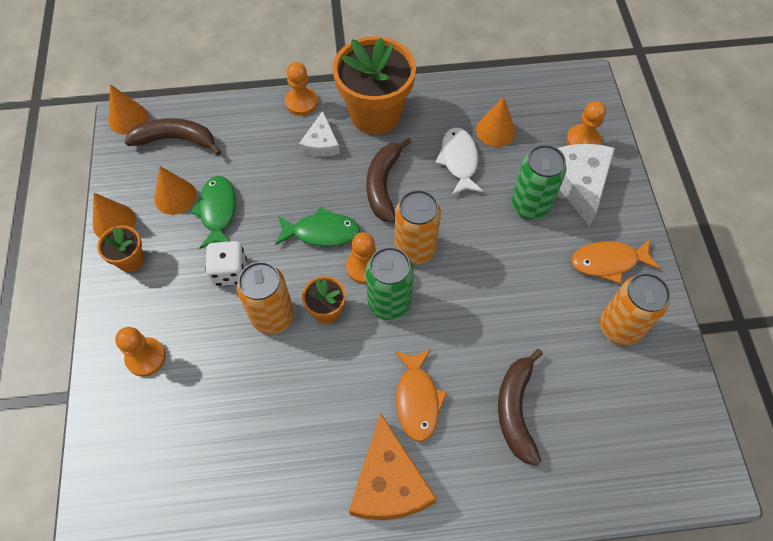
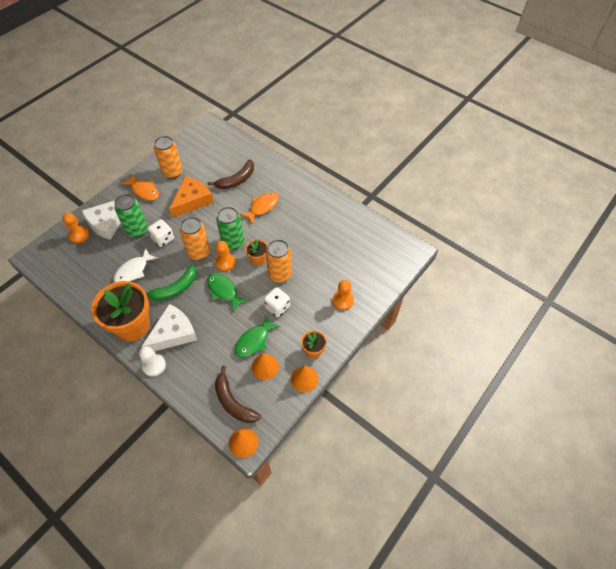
camera: 135 degrees left, 5 degrees down
orange pawn [285,62,318,116] -> white pawn [139,346,166,377]
white cheese [299,111,340,157] -> white cheese [141,304,197,351], size x1.69
orange cheese [349,413,437,520] -> orange cheese moved to [170,176,214,218]
brown banana [366,138,412,223] -> green banana [146,264,197,301]
orange cone [476,97,516,147] -> none
none -> white dice [148,219,174,247]

